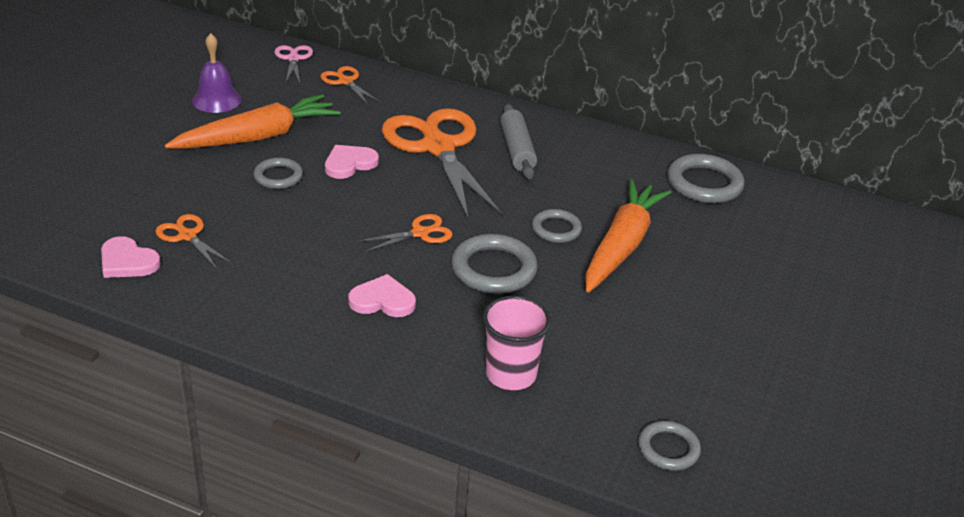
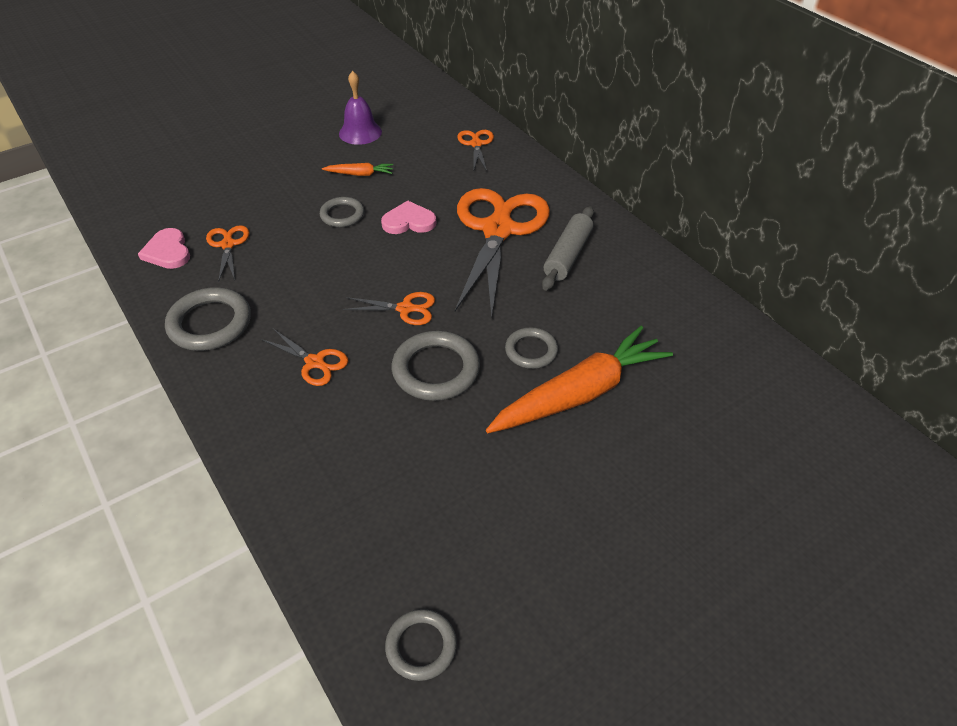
camera: 35 degrees right, 10 degrees up
orange carrot [165,94,341,149] -> orange carrot [322,163,393,176], size x0.44
pink scissors [274,45,313,83] -> none
pink heart [348,274,416,317] -> orange scissors [261,329,348,386]
pink cup [483,296,551,390] -> none
grey ring [667,154,744,203] -> grey ring moved to [165,287,251,351]

